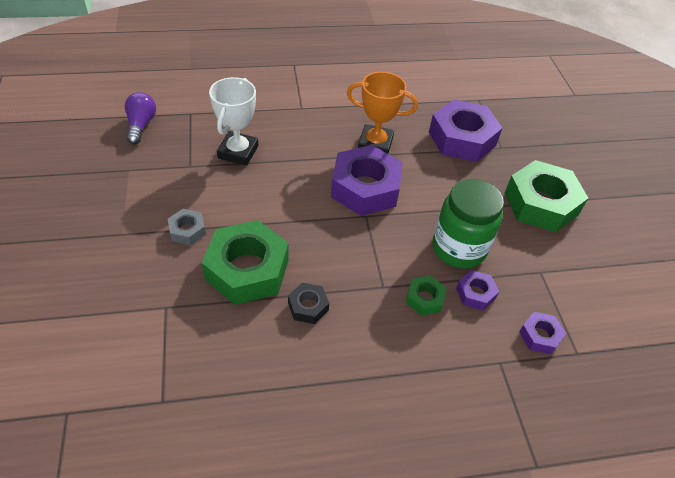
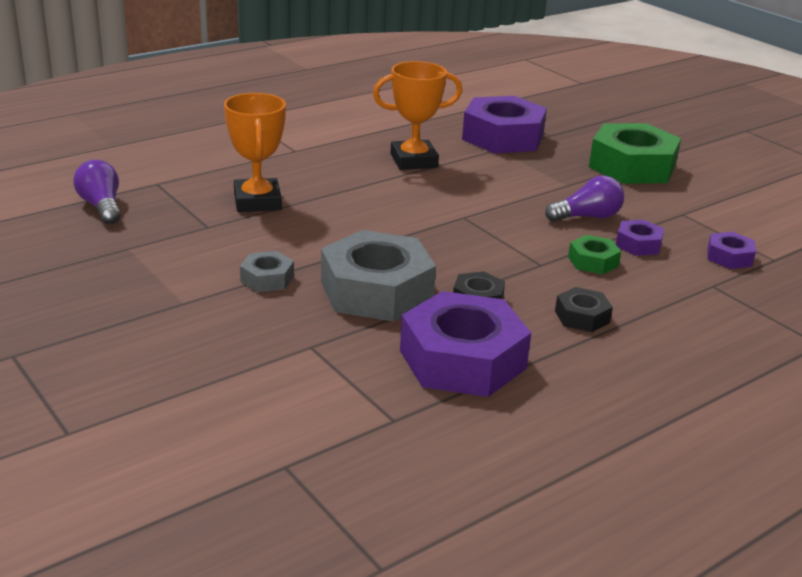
camera: 25 degrees left, 20 degrees down
green nut [202,220,289,305] -> grey nut [321,230,436,322]
white trophy [209,77,258,166] -> orange trophy [224,93,286,212]
purple nut [331,145,403,216] -> purple nut moved to [400,291,531,397]
green jar [433,179,504,269] -> purple light bulb [545,176,624,222]
none -> black nut [555,287,613,332]

